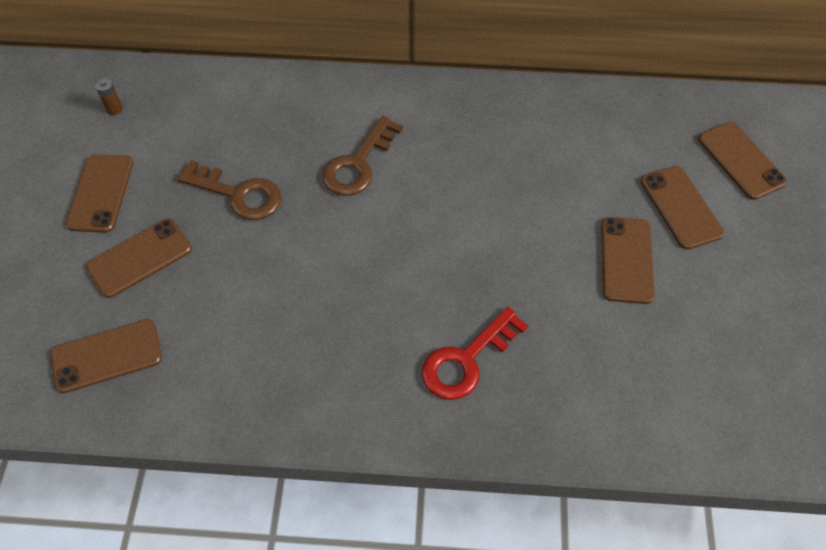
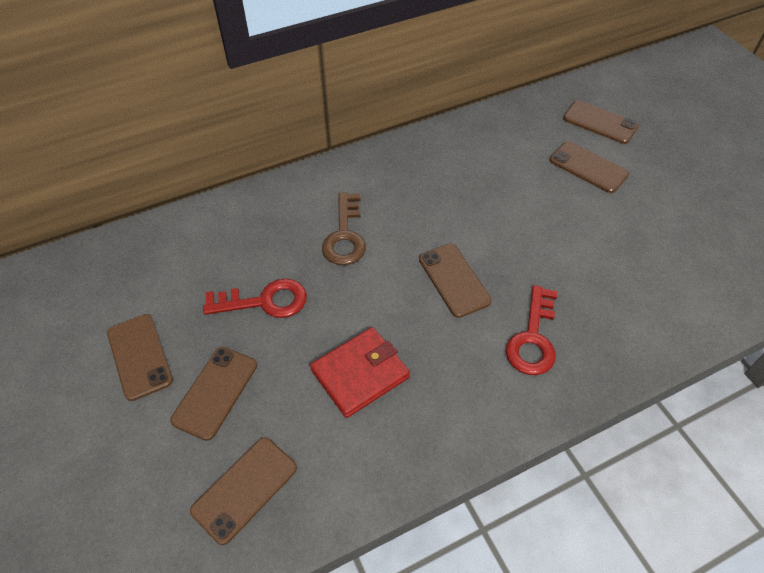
camera: 30 degrees left, 5 degrees down
brown battery [95,78,123,115] -> none
brown key [177,160,281,220] -> red key [203,279,307,318]
brown phone [601,217,655,304] -> brown phone moved to [419,244,492,318]
none -> red wallet [310,327,410,418]

